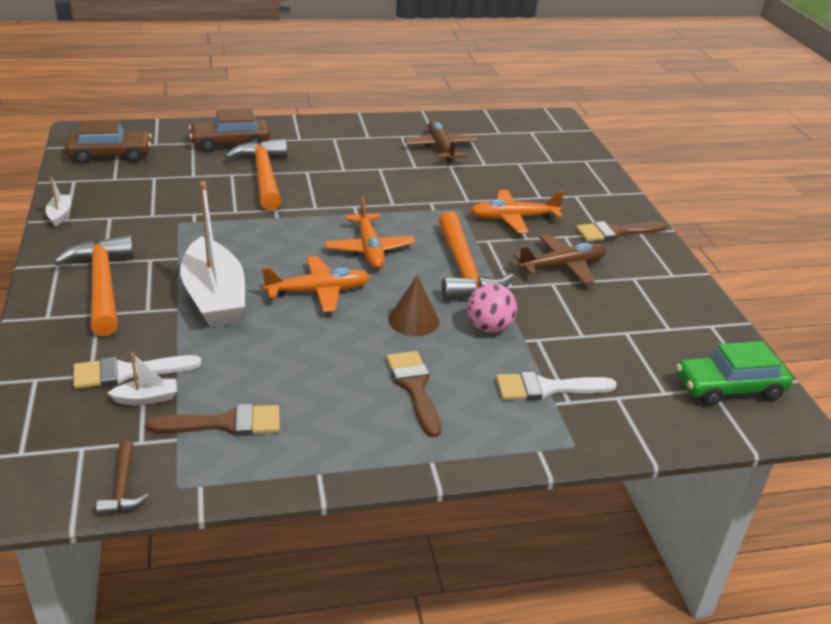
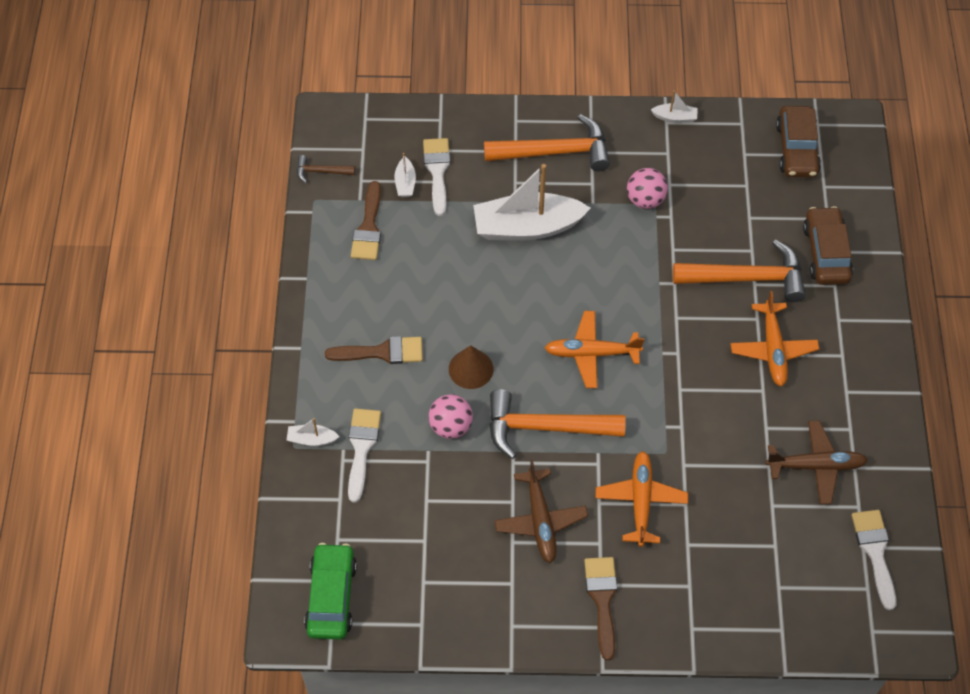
camera: 105 degrees right, 25 degrees up
orange plane [262,256,370,312] -> orange plane moved to [730,291,819,387]
none -> white boat [287,418,340,446]
none -> pink ball [627,168,668,209]
none -> white brush [852,510,896,610]

